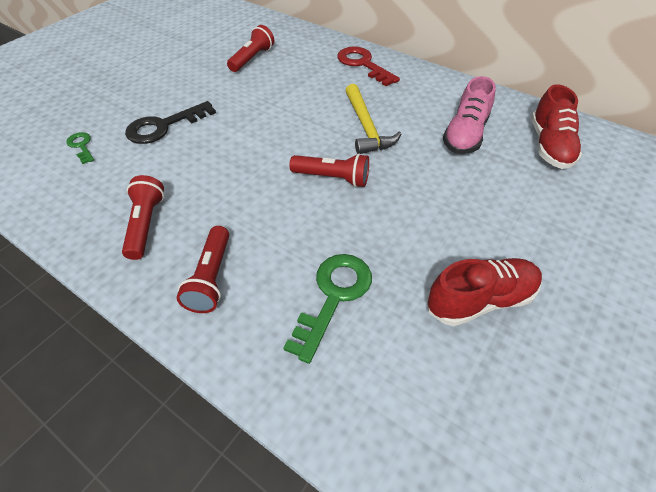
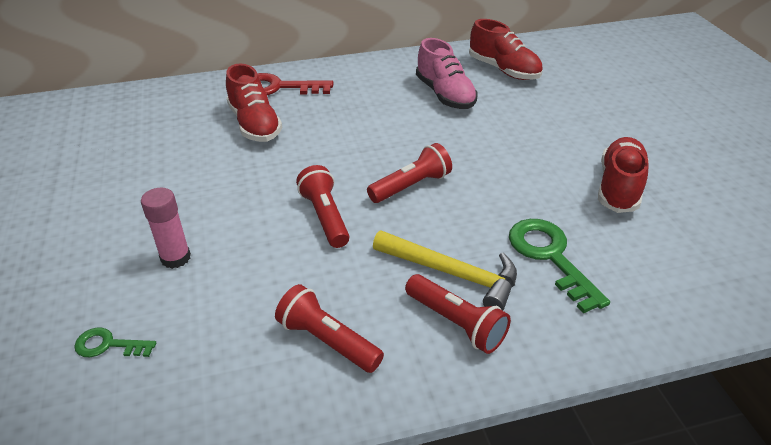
camera: 50 degrees left, 10 degrees down
black key [125,101,216,144] -> pink glue stick [141,188,191,269]
red flashlight [227,25,274,72] -> red flashlight moved to [296,165,349,248]
yellow hammer [345,84,401,154] -> yellow hammer moved to [373,230,517,311]
none -> red shoe [226,64,282,142]

